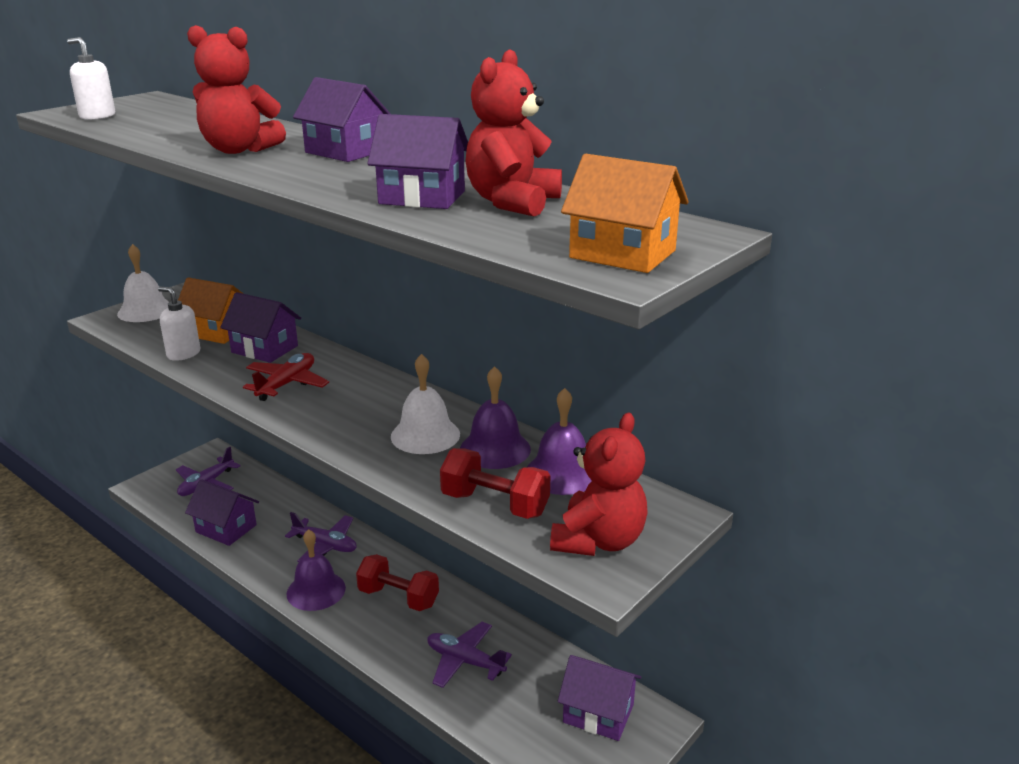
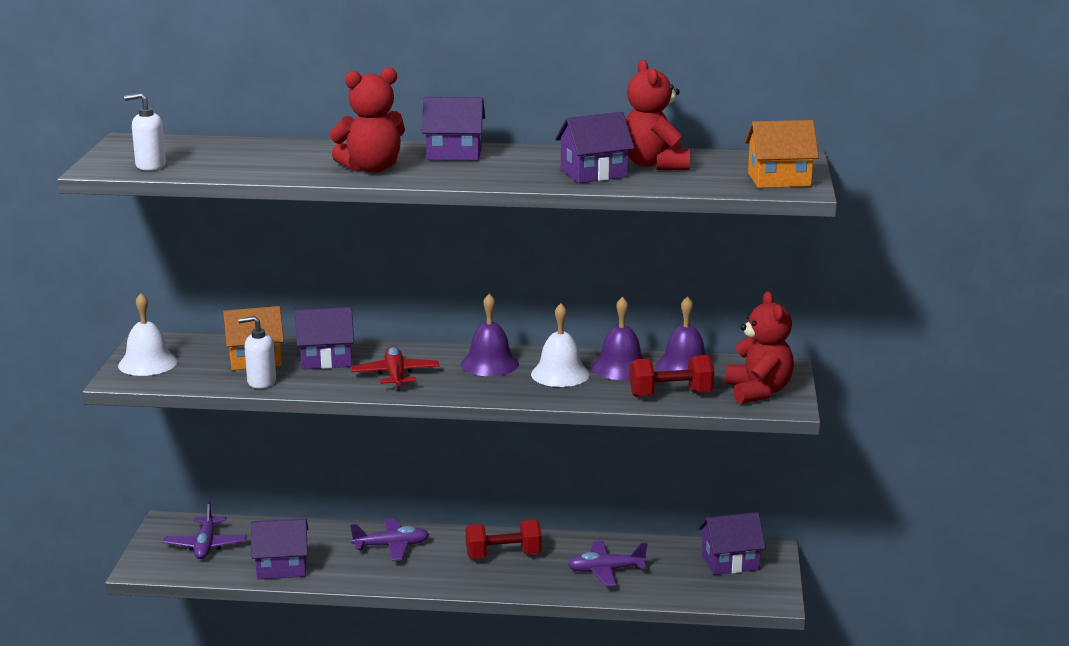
camera: 35 degrees left, 5 degrees down
purple bell [286,529,346,611] -> purple bell moved to [461,294,519,376]

